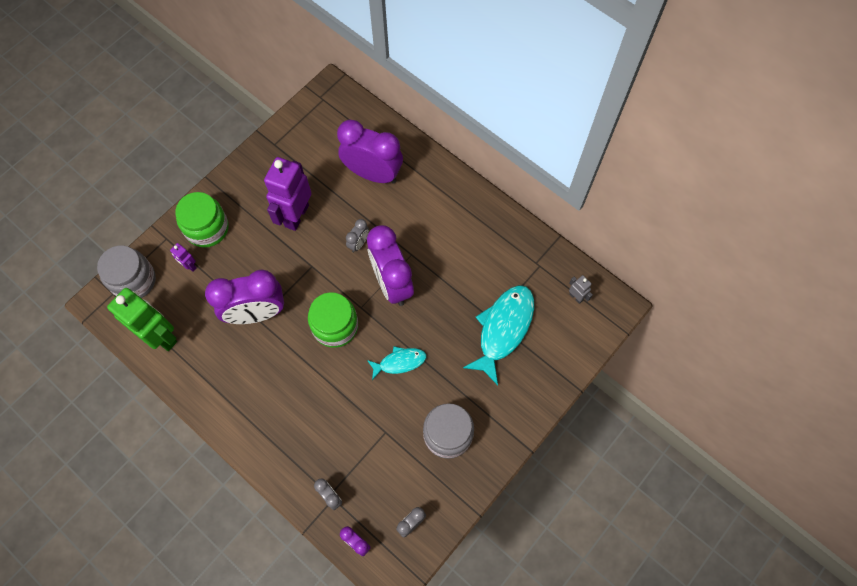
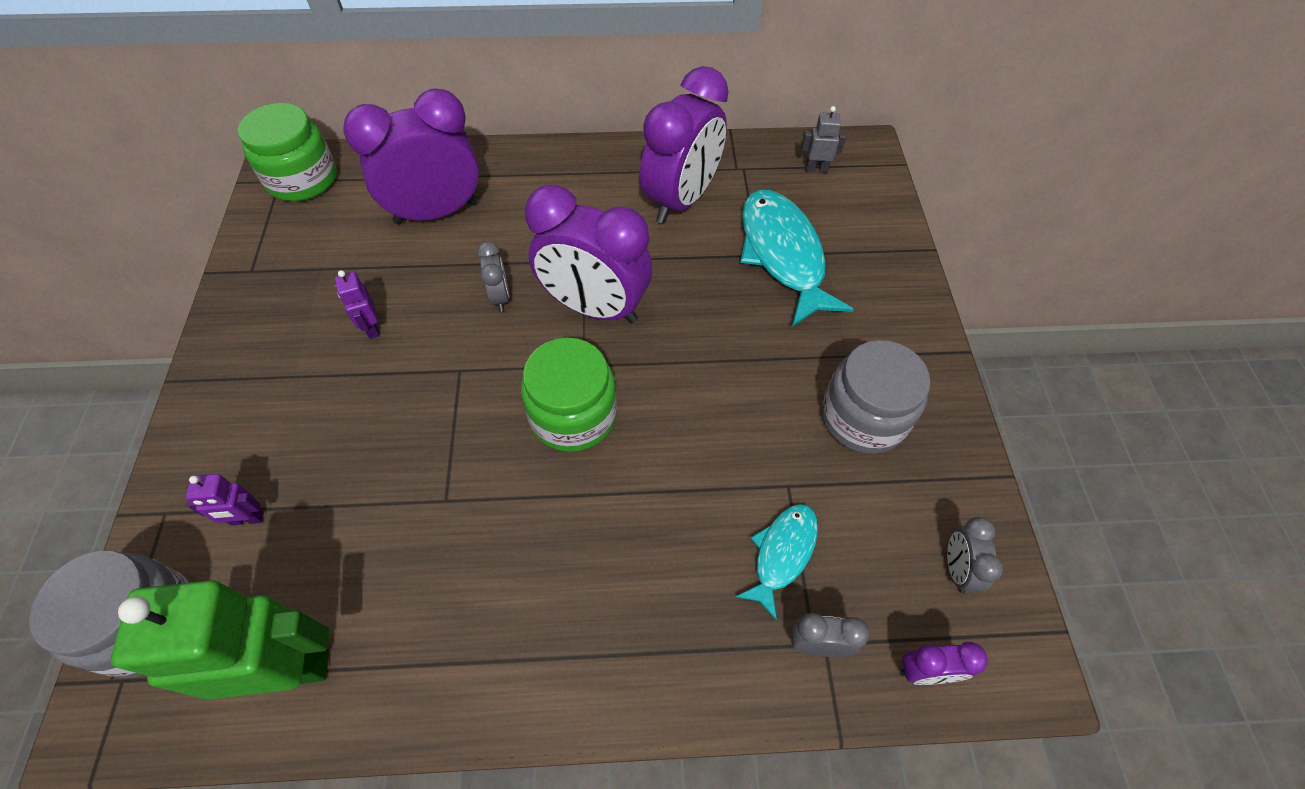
camera: 45 degrees left, 10 degrees down
green jar [175,192,229,248] -> green jar moved to [238,103,337,201]
purple clock [205,270,284,324] -> purple clock moved to [640,66,729,224]
purple robot [264,157,312,231] -> purple robot [335,270,380,339], size x0.44
turquoise fish [367,346,426,380] -> turquoise fish moved to [736,504,818,621]

